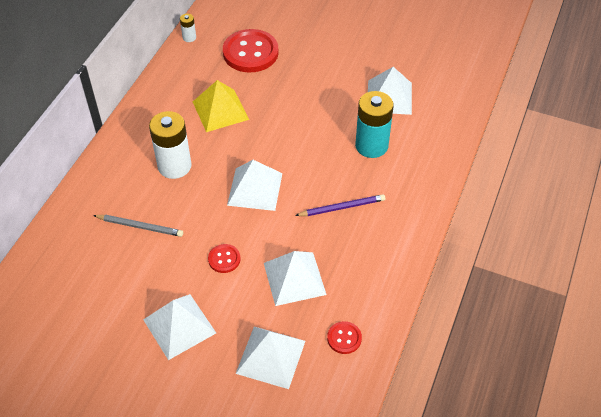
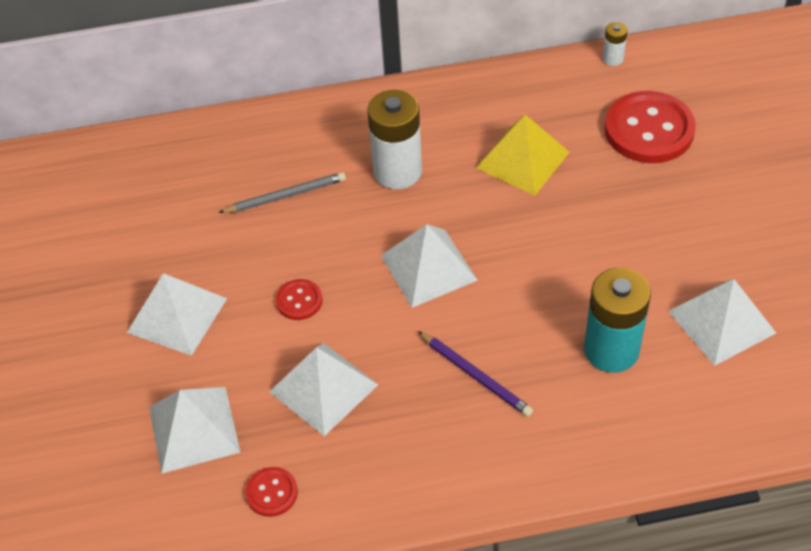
camera: 60 degrees right, 0 degrees up
grey pencil [93,215,183,237] -> grey pencil turned 90 degrees counterclockwise [219,172,346,213]

